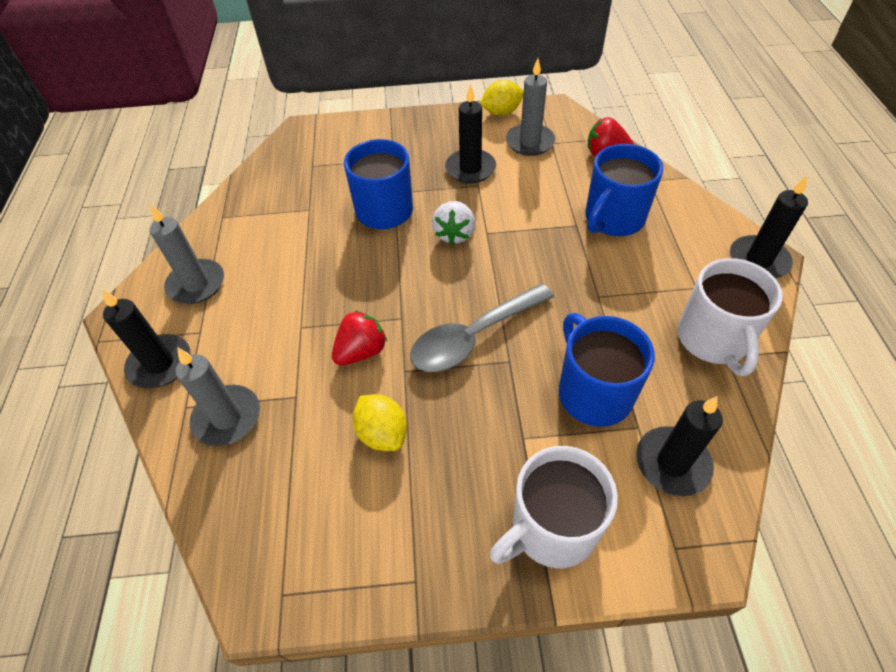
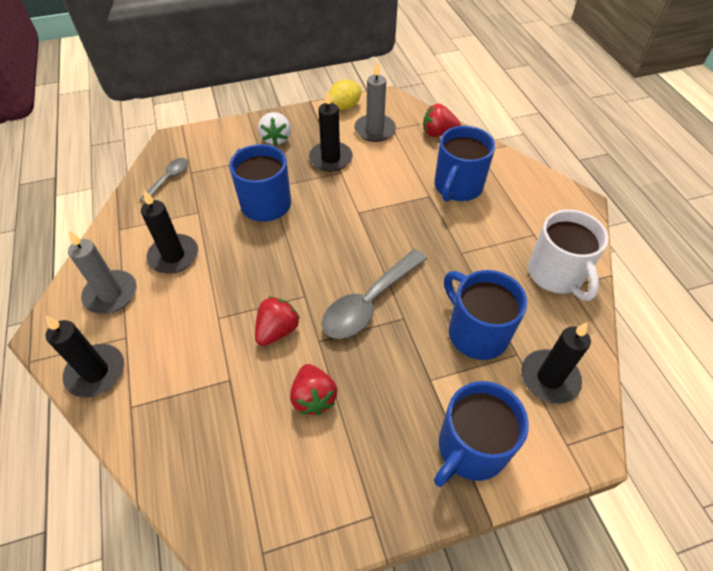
camera: 15 degrees left, 0 degrees up
grey candle [175,347,260,446] -> none
yellow lemon [353,394,407,451] -> red strawberry [290,364,337,415]
white strawberry [432,201,475,245] -> white strawberry moved to [258,112,291,146]
white mug [490,446,618,568] -> blue mug [434,381,529,487]
black candle [730,176,808,278] -> black candle moved to [141,190,198,273]
none -> grey spoon [139,158,188,203]

